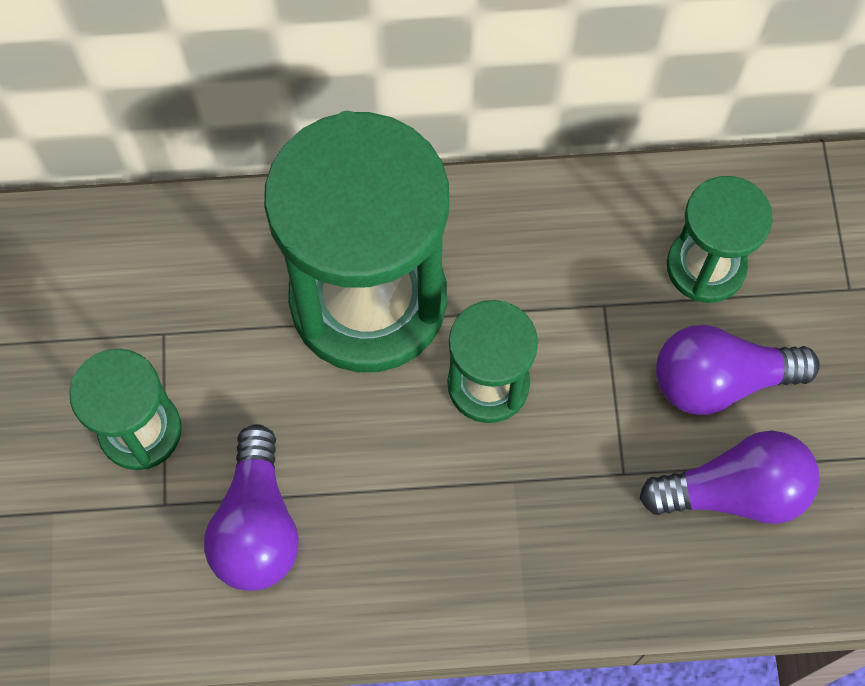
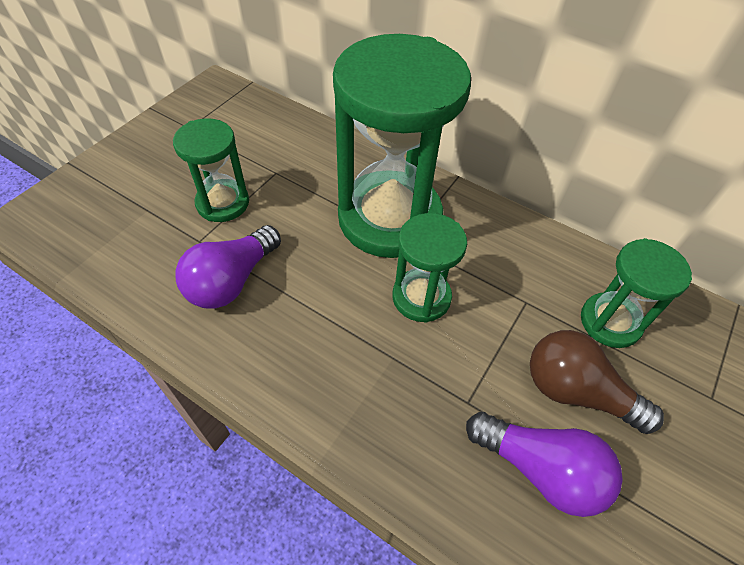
camera: 35 degrees right, 15 degrees down
purple light bulb [656,325,820,415] -> brown light bulb [530,330,664,434]

